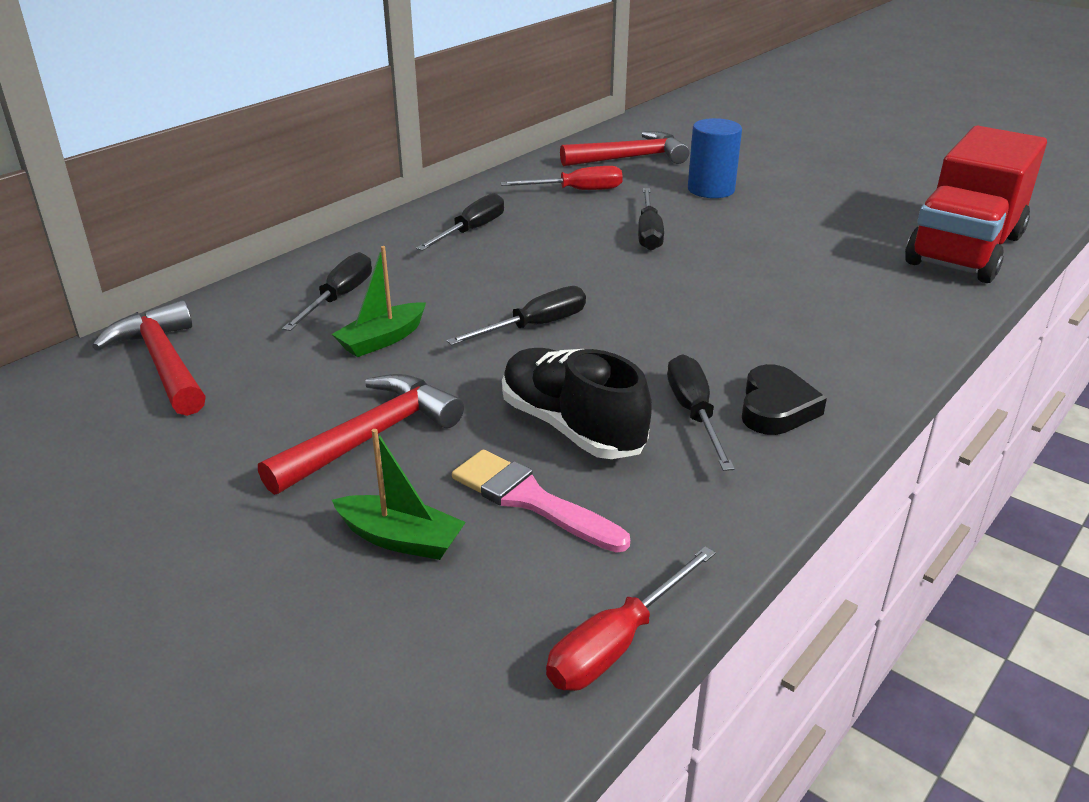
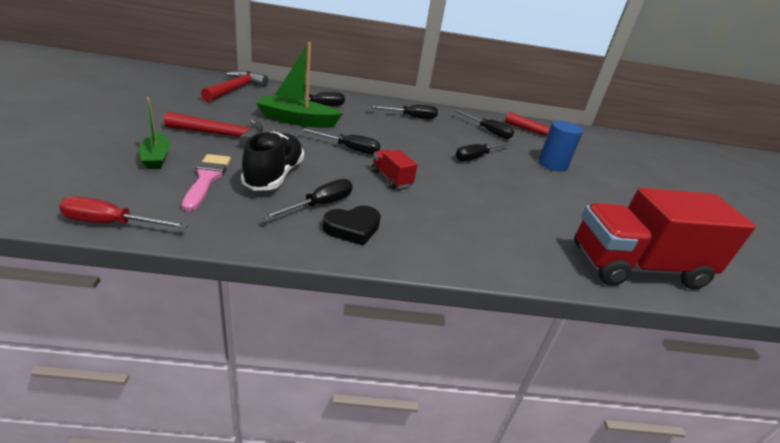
camera: 45 degrees right, 0 degrees up
green boat [332,246,426,357] -> green boat [256,42,343,128], size x1.65
red screwdriver [501,166,623,190] -> black screwdriver [453,109,514,139]
none -> red truck [372,149,418,189]

